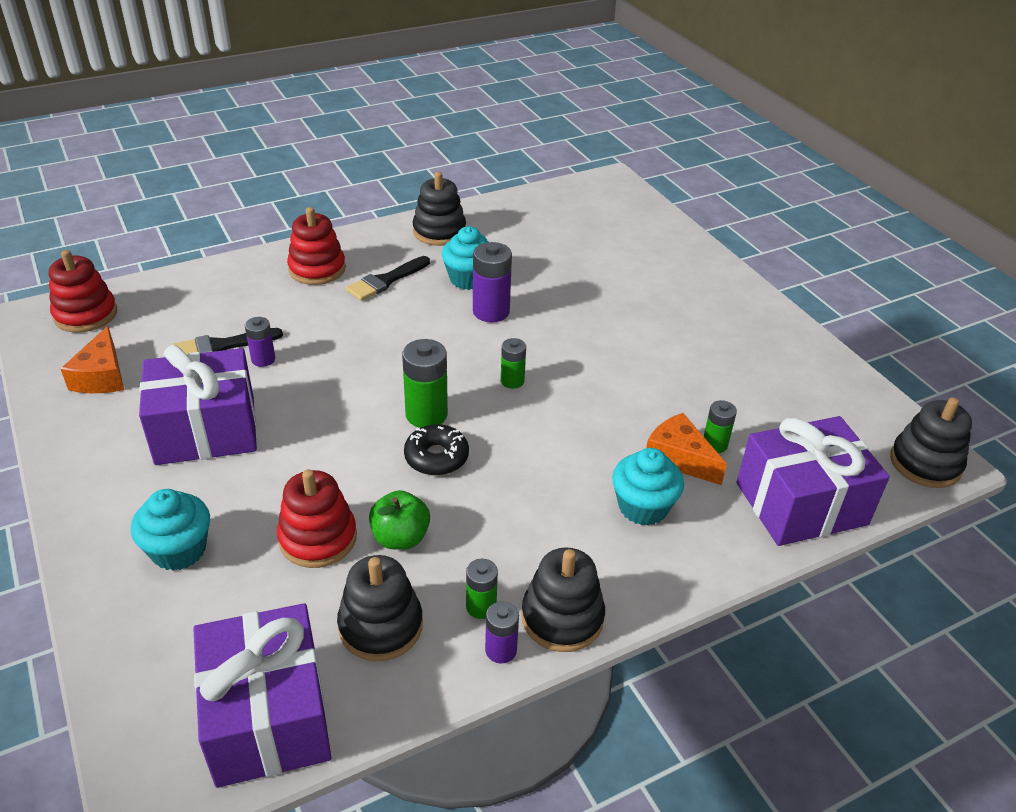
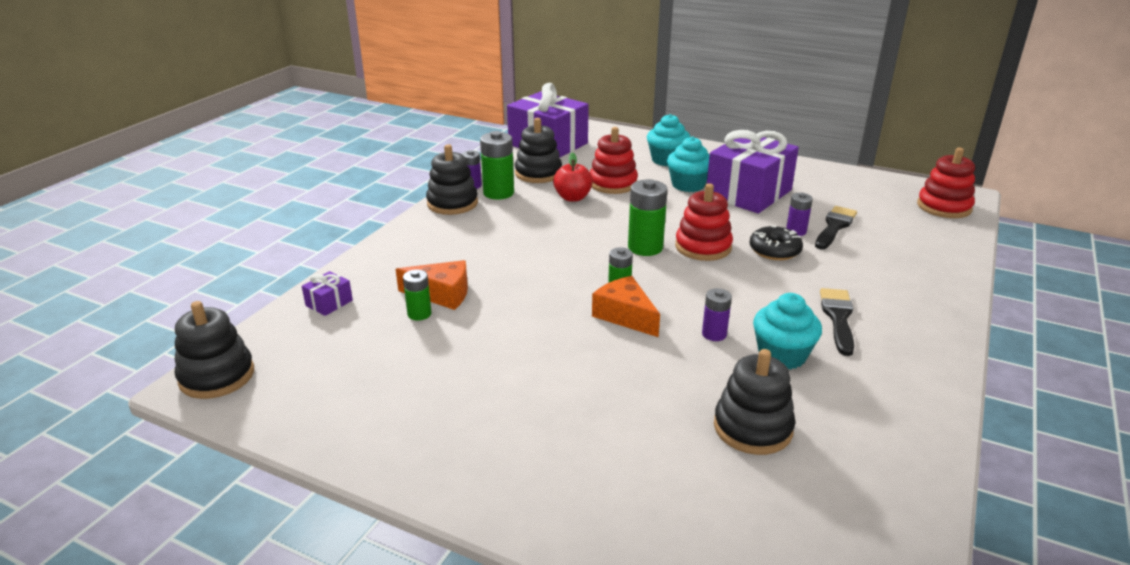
camera: 145 degrees right, 10 degrees down
orange cheese [61,326,124,393] -> orange cheese moved to [592,276,660,337]
red stacking toy [287,207,346,285] -> red stacking toy moved to [675,183,733,261]
green apple [369,490,430,550] -> red apple [553,153,593,202]
black donut [404,424,469,476] -> black donut moved to [749,226,803,260]
black stacking toy [413,172,466,246] -> black stacking toy moved to [714,349,795,455]
green battery [466,559,498,619] -> green battery [480,131,514,200], size x1.68
purple battery [473,242,512,322] -> purple battery [702,288,732,341], size x0.59
turquoise cupcake [612,448,684,526] -> turquoise cupcake moved to [667,136,710,192]
purple gift [737,416,890,546] -> purple gift [302,271,353,316], size x0.40

